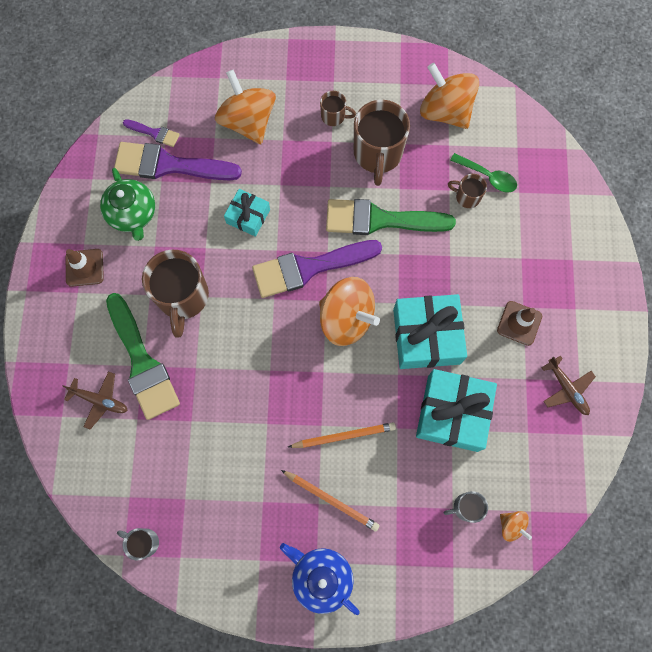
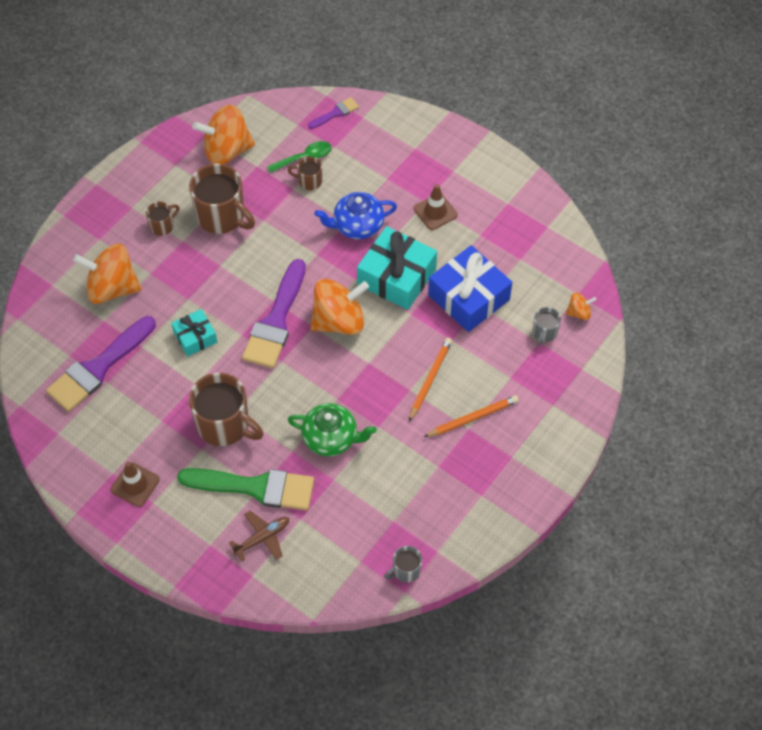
camera: 55 degrees left, 15 degrees down
green teapot [100,168,155,241] -> green teapot moved to [288,403,377,456]
purple brush [123,119,180,147] -> purple brush moved to [308,97,359,129]
blue teapot [280,543,360,615] -> blue teapot moved to [314,192,397,239]
green brush [326,199,456,235] -> none
turquoise gift [416,369,497,452] -> blue gift [428,245,512,332]
brown mug [448,174,487,208] -> brown mug turned 45 degrees clockwise [288,156,322,190]
brown plane [541,355,596,415] -> none

